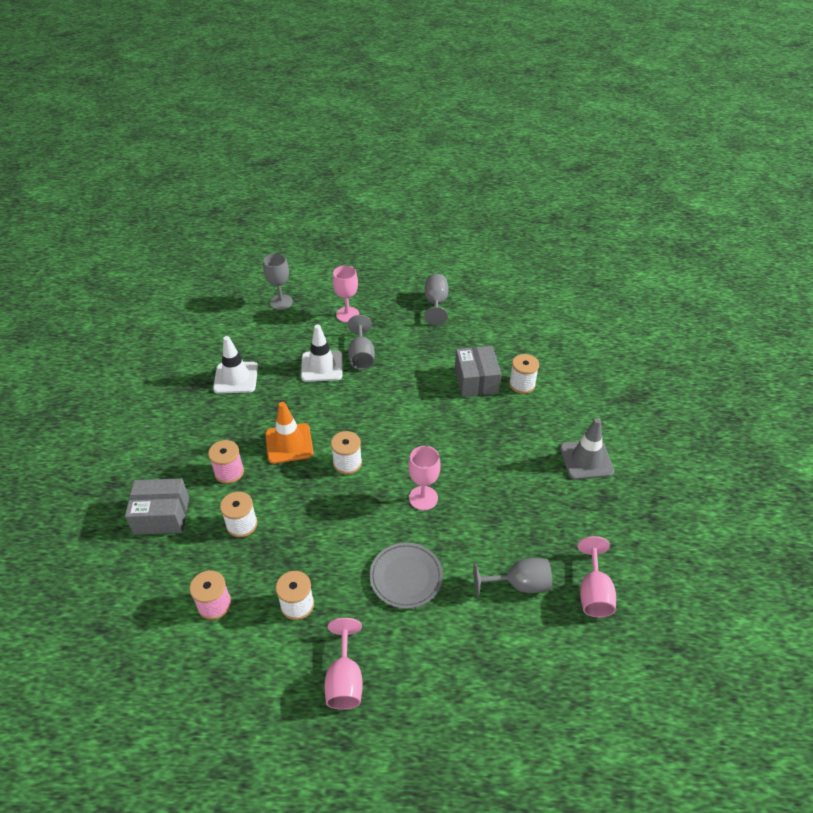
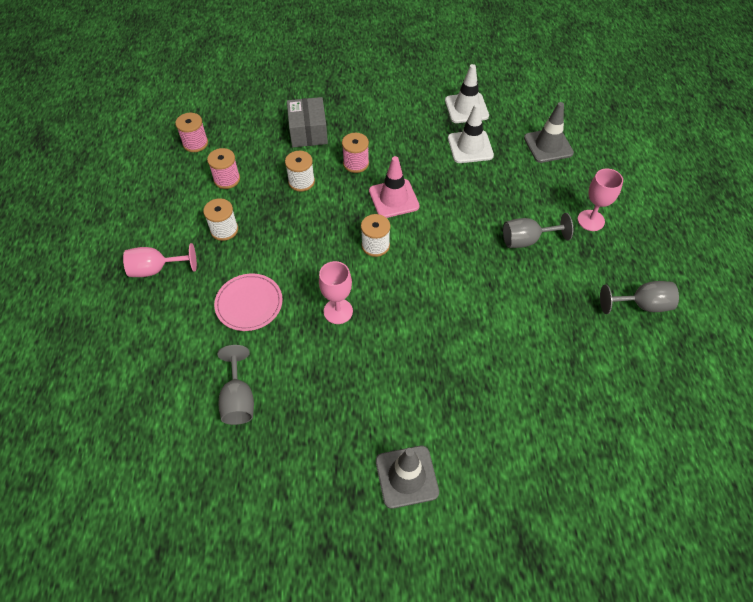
camera: 85 degrees right, 10 degrees up
grey goblet [263,253,293,310] -> none
orange traffic cone [265,402,314,464] -> pink traffic cone [369,156,420,218]
white traffic cone [301,324,343,382] -> white traffic cone moved to [445,64,489,123]
grey plate [369,542,443,609] -> pink plate [214,274,283,331]
grey box [455,346,501,397] -> none
white spool [509,354,539,394] -> none
pink goblet [578,536,616,617] -> none
none -> pink spool [175,113,208,152]
none -> grey traffic cone [524,102,574,163]

